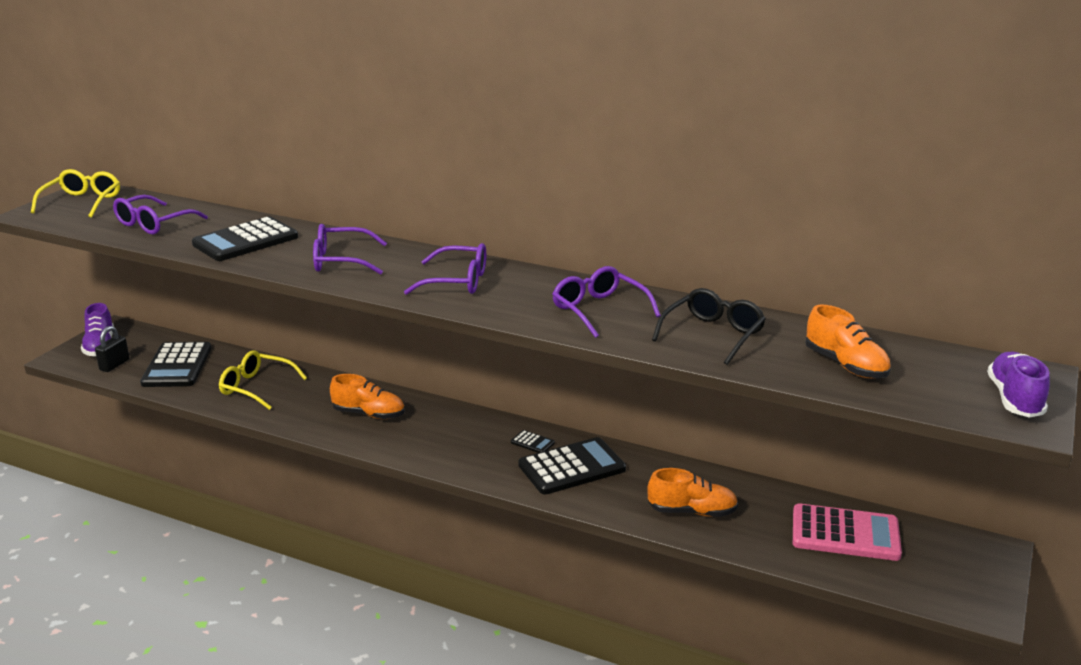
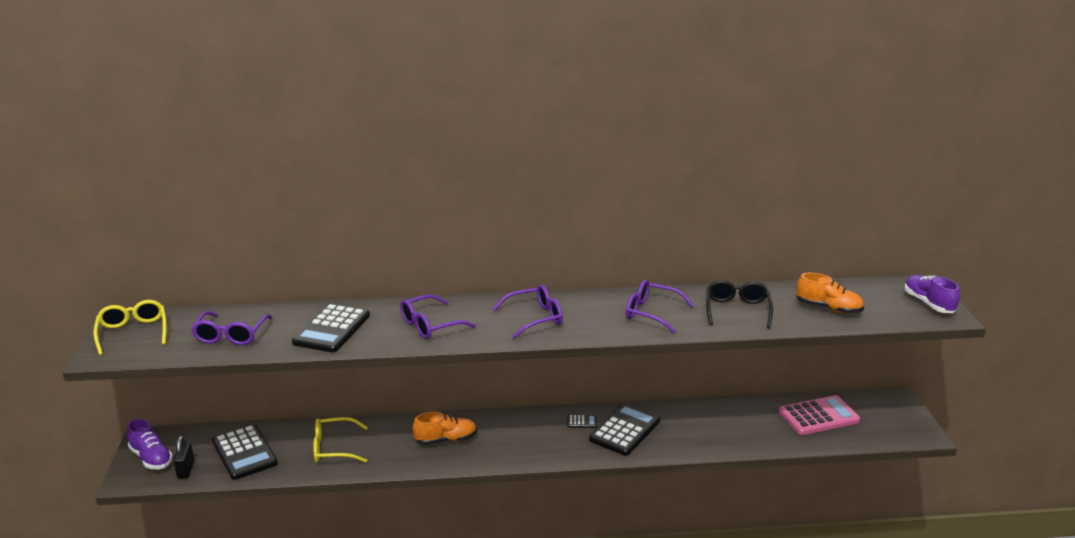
camera: 30 degrees left, 0 degrees up
orange shoe [647,468,738,517] -> none

